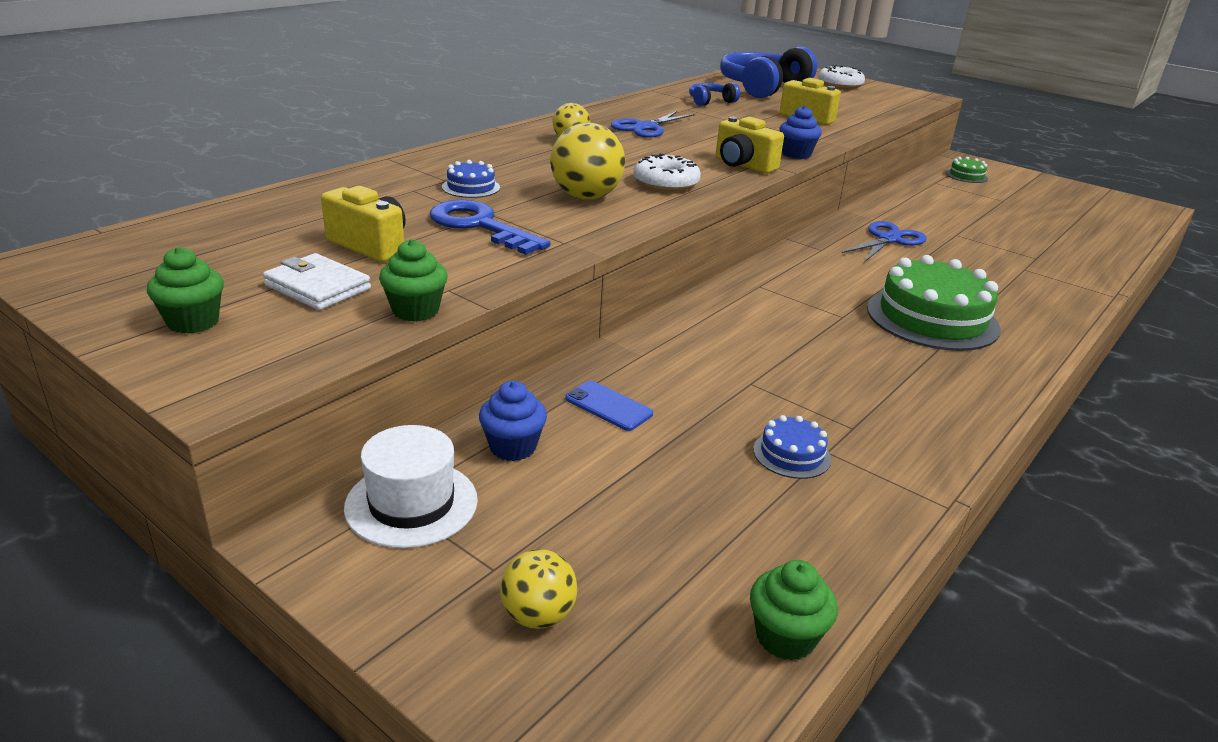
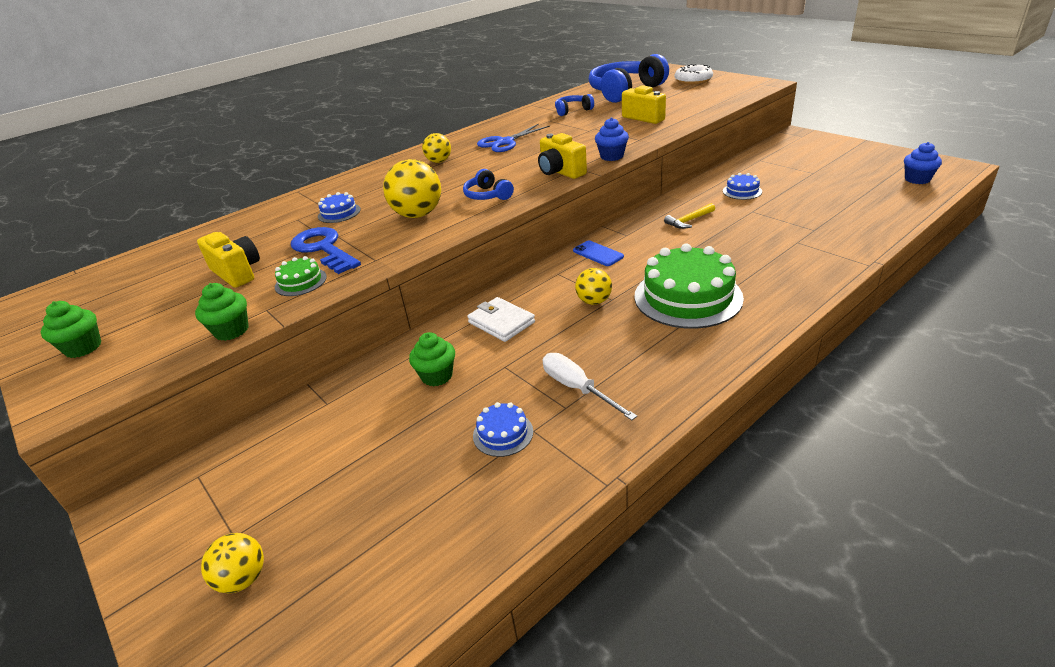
camera: 15 degrees right, 5 degrees up
white wallet [263,253,371,310] -> white wallet moved to [467,297,535,342]
white hat [344,425,478,548] -> none
blue cupcake [479,381,547,461] -> blue cupcake moved to [904,142,942,184]
blue phone [565,381,653,431] -> blue phone moved to [573,240,624,266]
white donut [633,153,701,192] -> blue headphones [463,169,514,200]
green cupcake [750,560,838,661] -> green cupcake moved to [409,332,455,386]
blue scissors [842,221,927,262] -> yellow hammer [664,203,715,229]
green cake [946,157,988,183] -> green cake moved to [275,256,327,296]
none -> white screwdriver [542,353,637,420]
none -> yellow ball [575,268,612,305]
none -> blue cake [723,173,762,200]

